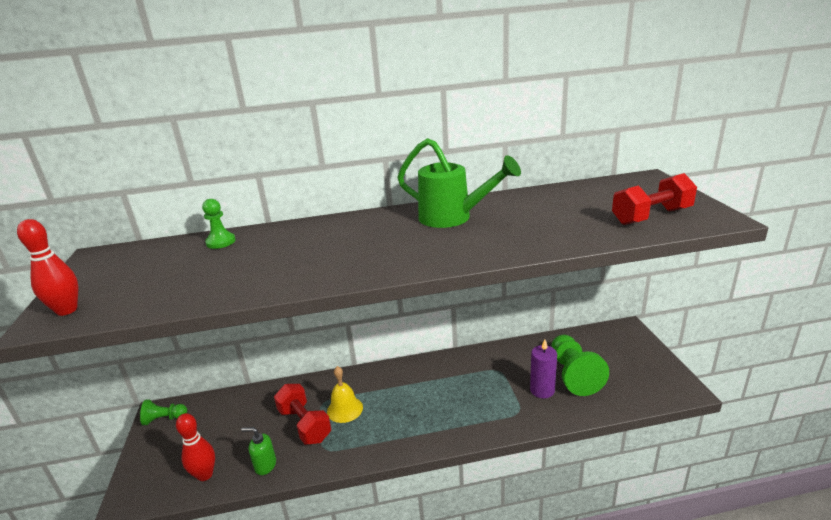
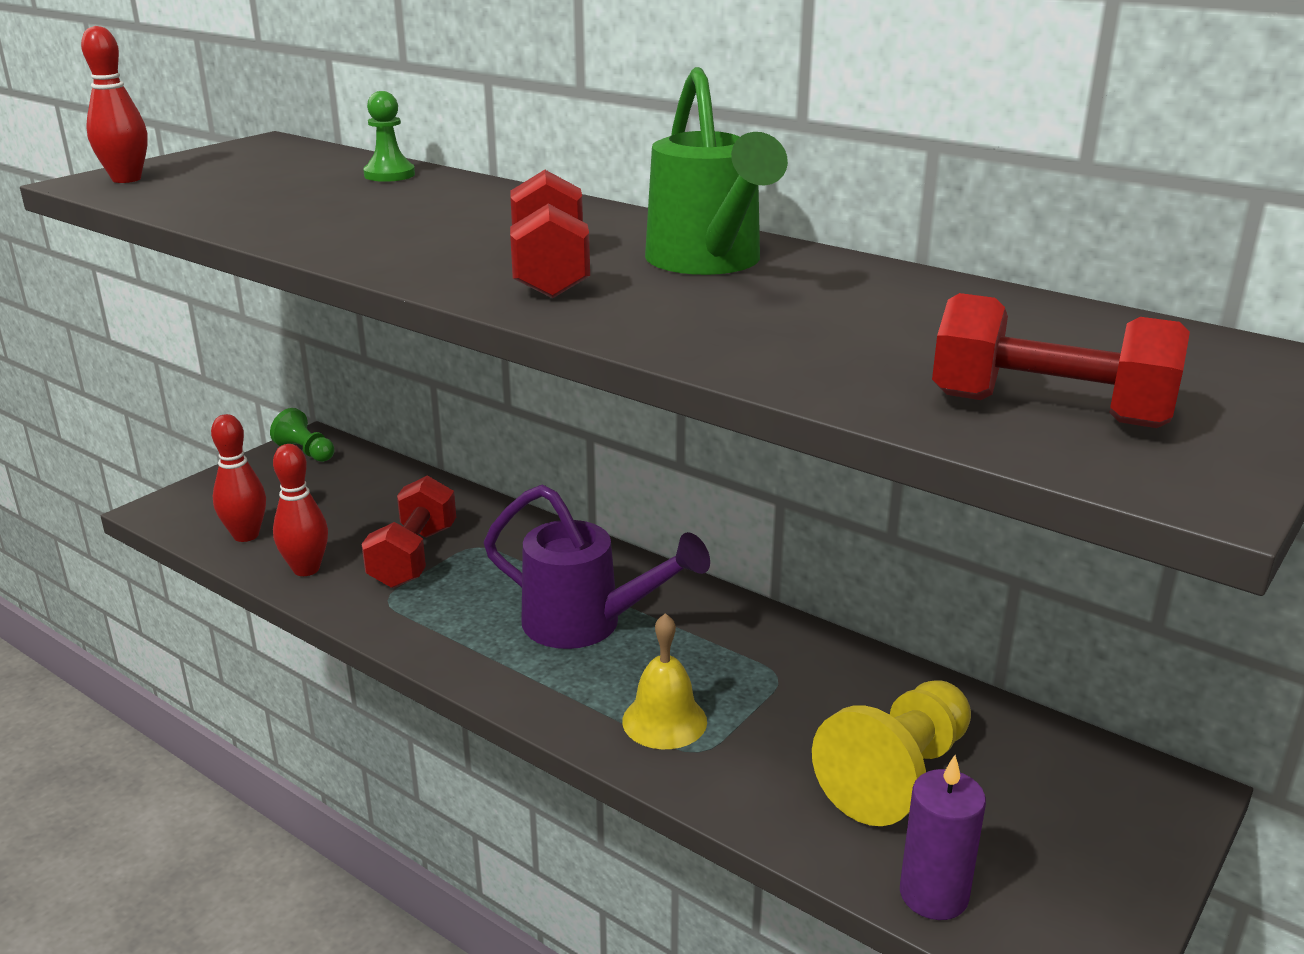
camera: 45 degrees right, 0 degrees up
green soap dispenser [241,427,276,475] -> red bowling pin [273,444,328,576]
yellow bell [327,366,363,423] -> yellow bell moved to [622,613,707,749]
purple candle [530,340,557,398] -> purple candle moved to [900,755,986,920]
green pawn [551,334,609,396] -> yellow pawn [812,680,971,826]
none -> purple watering can [484,484,710,649]
none -> red dumbbell [510,170,590,299]

